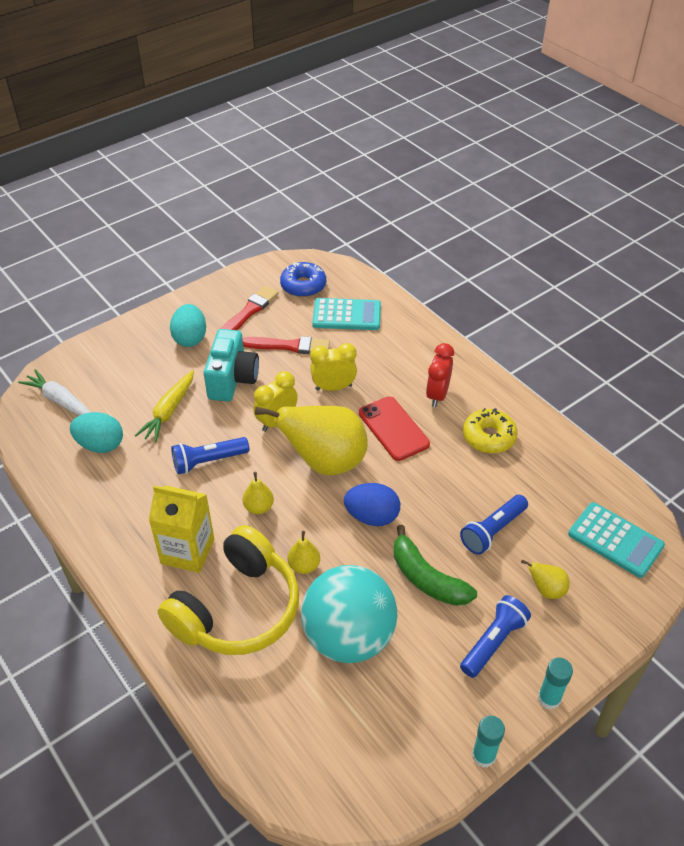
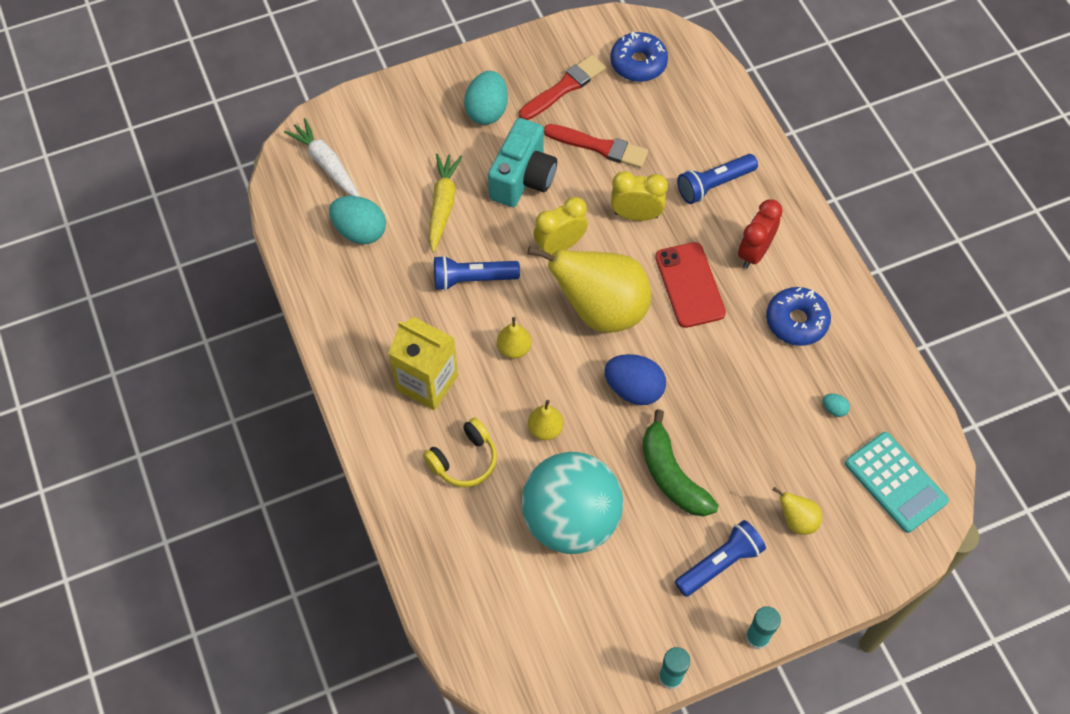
camera: 15 degrees right, 15 degrees up
yellow carrot [135,370,194,442] -> yellow carrot turned 150 degrees clockwise [429,153,462,252]
yellow headphones [158,525,299,655] -> yellow headphones [423,418,497,487], size x0.50
turquoise calculator [312,298,381,330] -> none
blue flashlight [460,495,528,555] -> blue flashlight moved to [677,154,758,204]
yellow donut [463,408,518,454] -> blue donut [766,287,831,346]
none -> turquoise egg [823,394,850,417]

